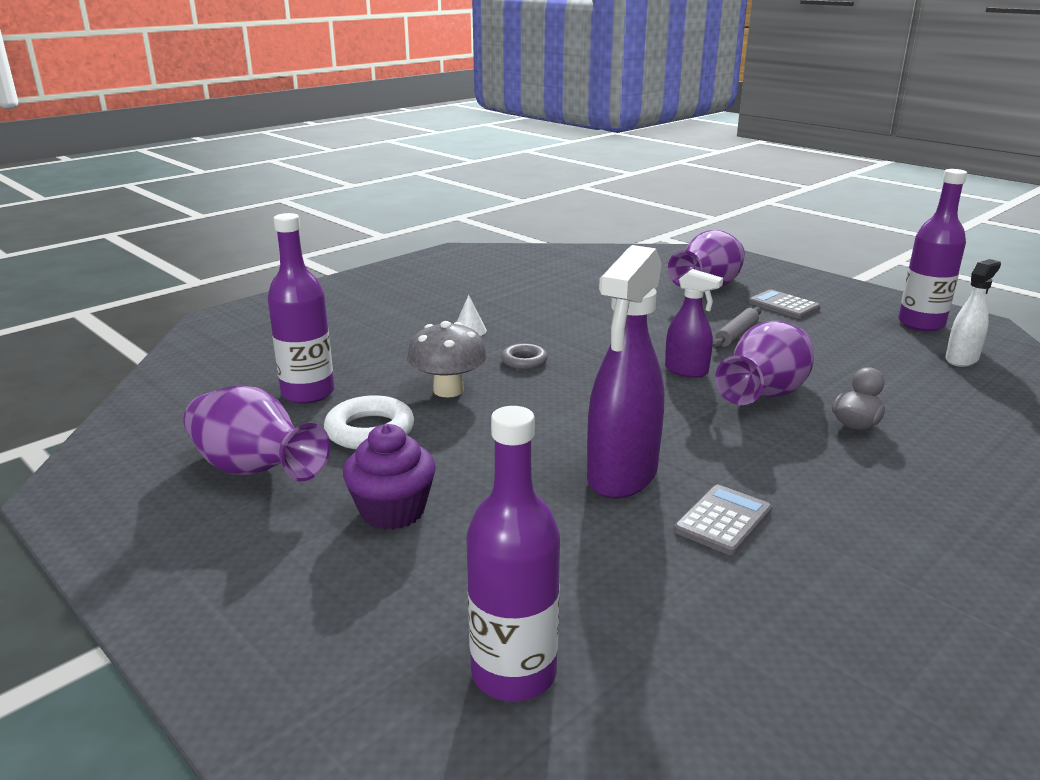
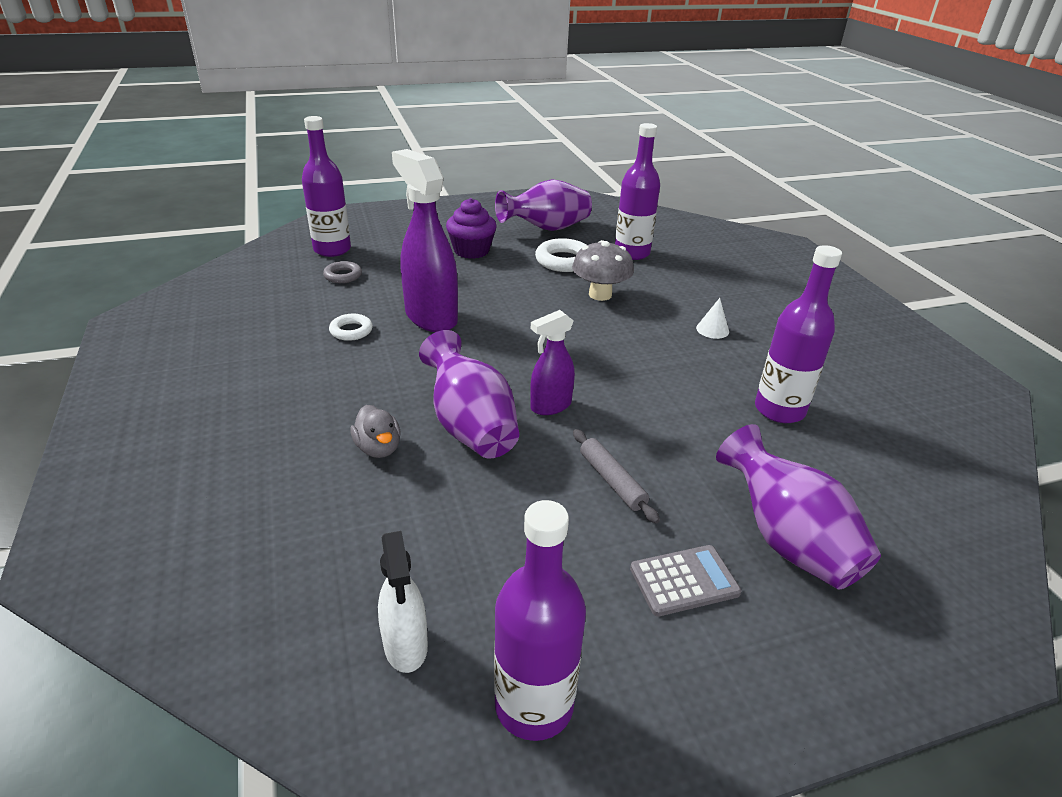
camera: 115 degrees right, 10 degrees up
grey ring [501,344,548,369] -> grey ring moved to [323,261,362,283]
grey calculator [674,485,772,555] -> white ring [329,314,373,341]
none -> purple bottle [755,245,842,423]

